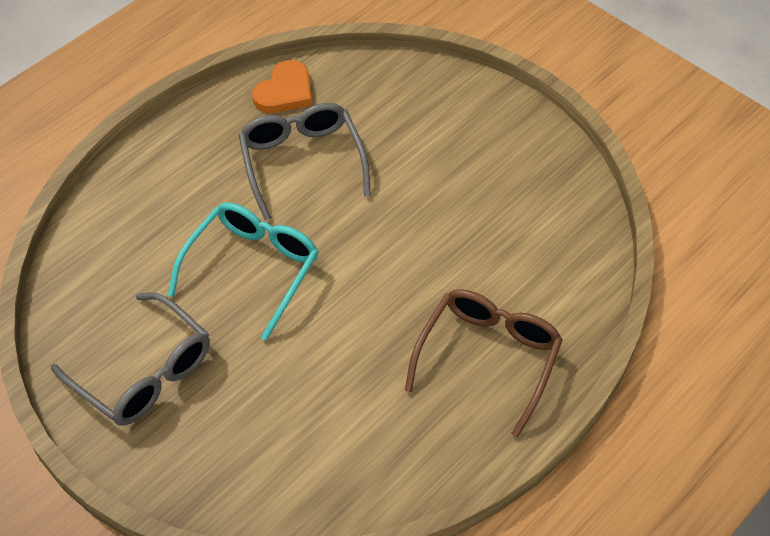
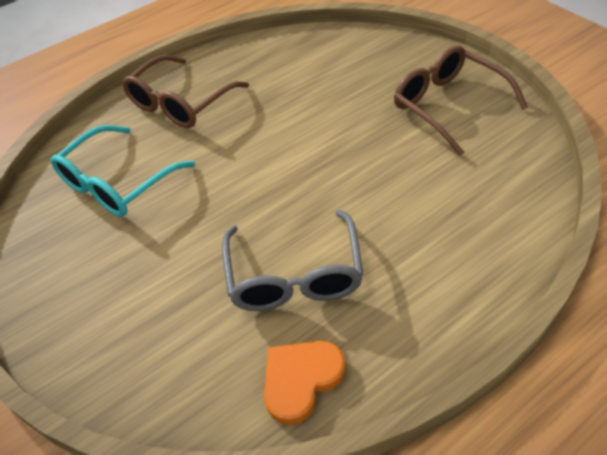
camera: 165 degrees left, 5 degrees down
grey glasses [51,292,210,426] -> brown glasses [394,45,528,156]
turquoise glasses [168,202,318,341] -> turquoise glasses moved to [51,125,195,217]

